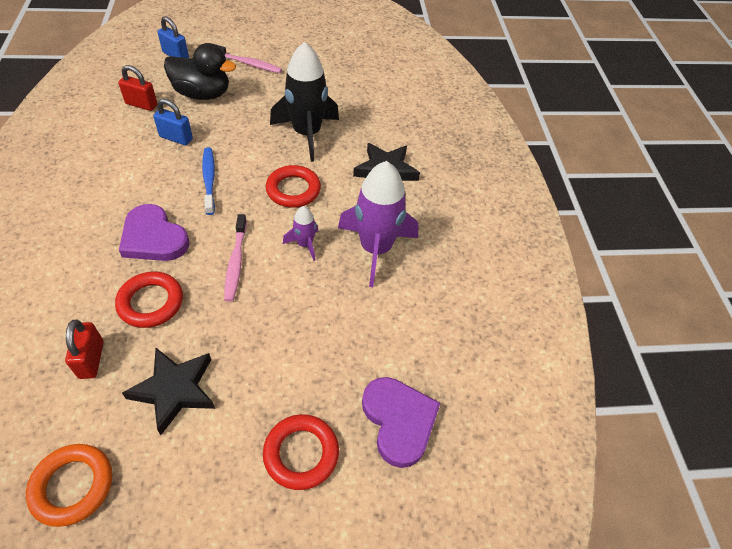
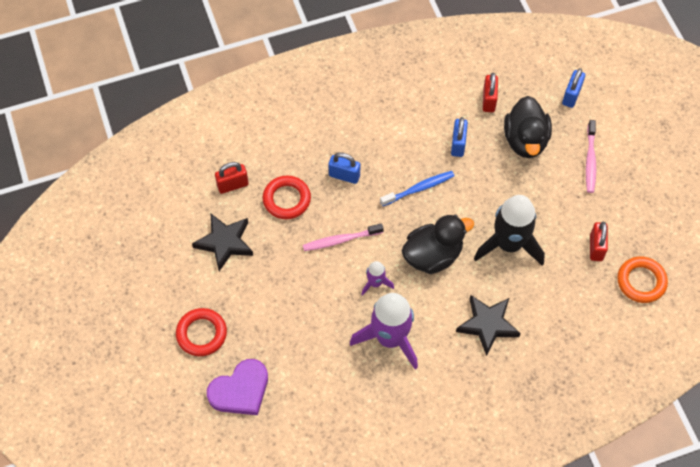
camera: 80 degrees right, 10 degrees up
orange ring [26,444,112,527] -> orange ring moved to [617,257,668,303]
purple heart [119,204,189,261] -> blue padlock [328,152,360,184]
red ring [266,165,321,208] -> black duck [402,215,474,274]
none -> red padlock [590,222,608,261]

